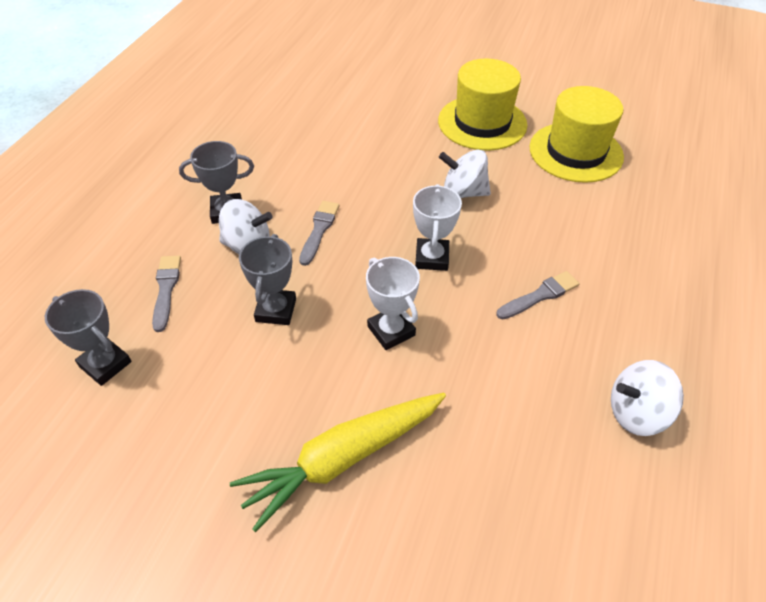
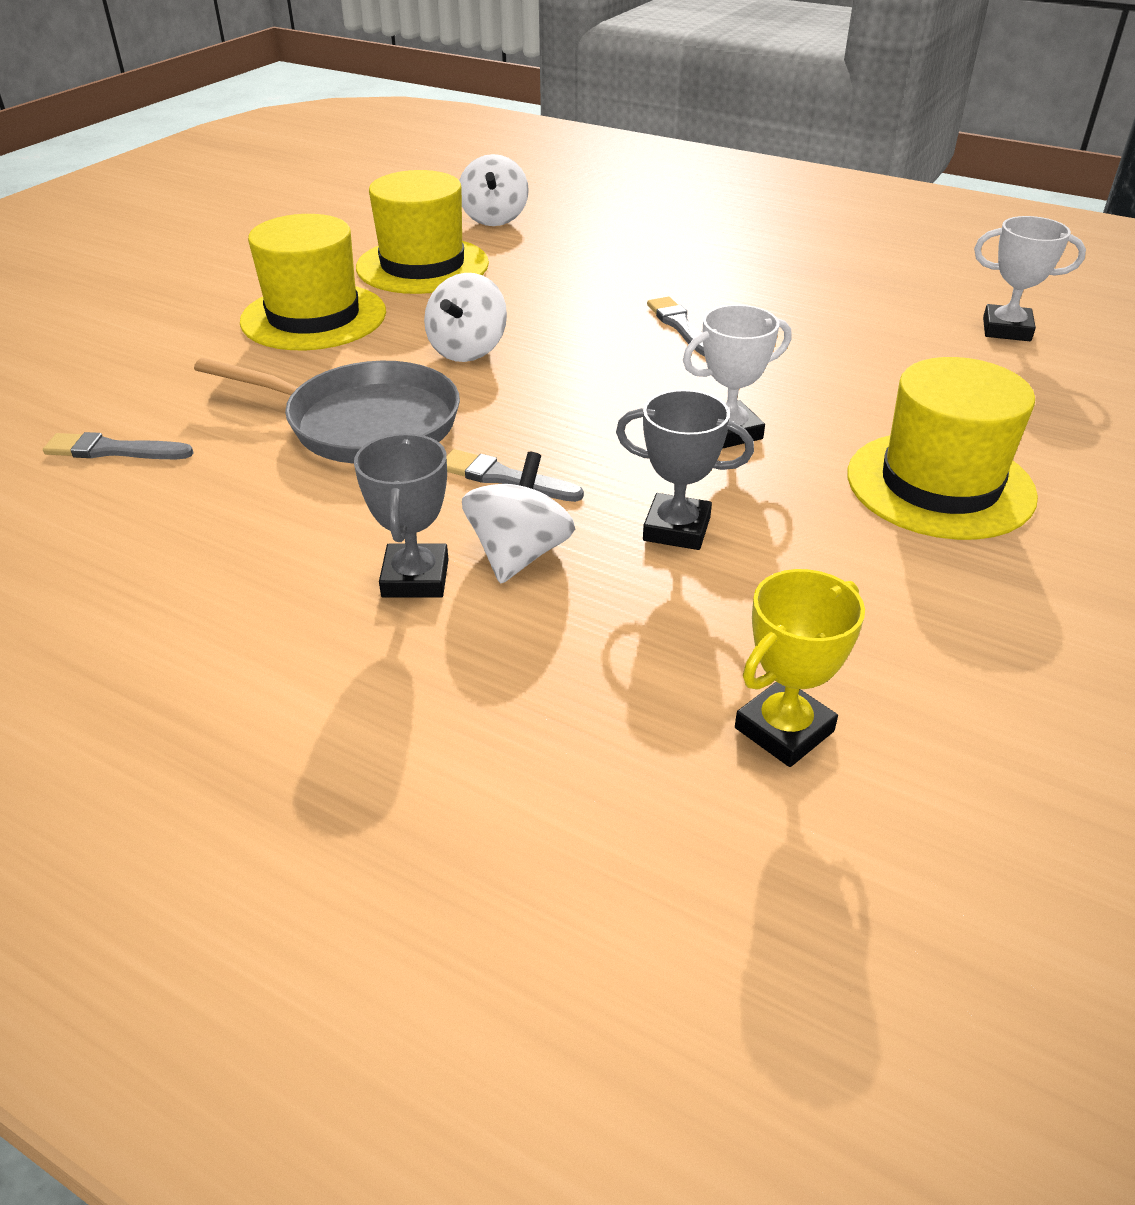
camera: 80 degrees left, 10 degrees down
grey trophy [45,289,131,386] -> yellow trophy [735,569,865,767]
grey brush [152,256,181,332] -> grey brush moved to [43,432,194,459]
yellow carrot [230,393,446,532] -> yellow hat [847,357,1038,540]
white trophy [413,184,462,271] -> white trophy moved to [974,216,1086,341]
white spinning top [611,360,684,436] -> white spinning top moved to [459,154,529,226]
none -> grey pan [194,358,460,464]

